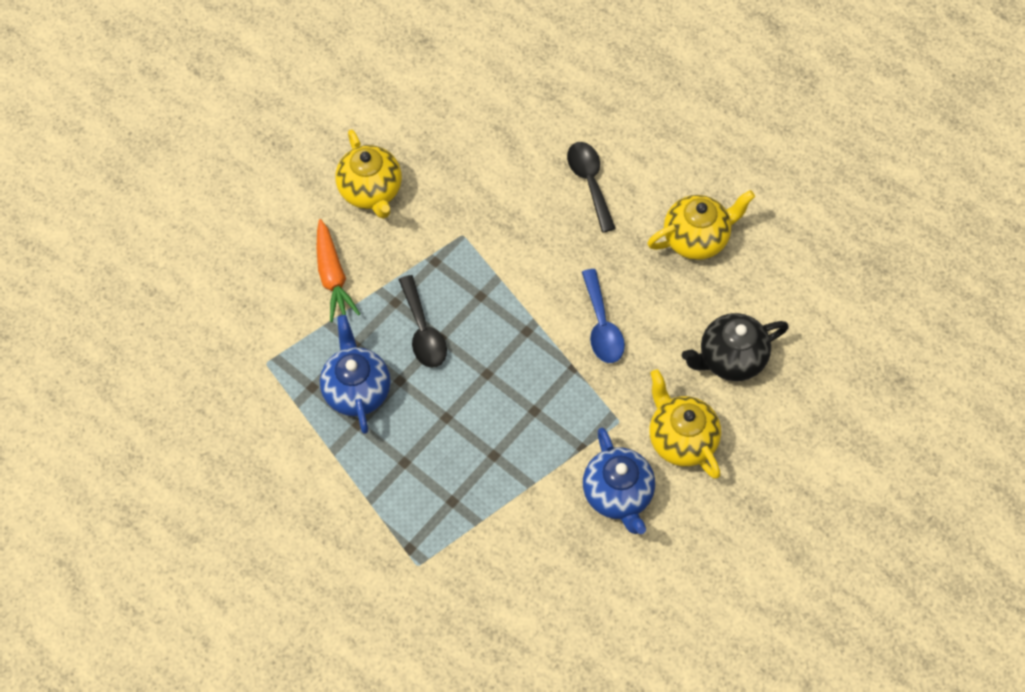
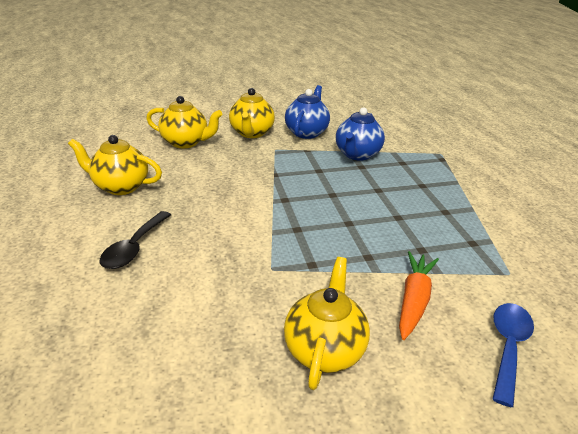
camera: 145 degrees left, 30 degrees down
blue teapot [320,315,391,434] -> blue teapot moved to [336,107,385,160]
black spoon [399,275,447,368] -> none
blue spoon [582,269,625,363] -> blue spoon moved to [493,303,534,407]
black teapot [682,313,789,381] -> yellow teapot [146,96,223,148]

